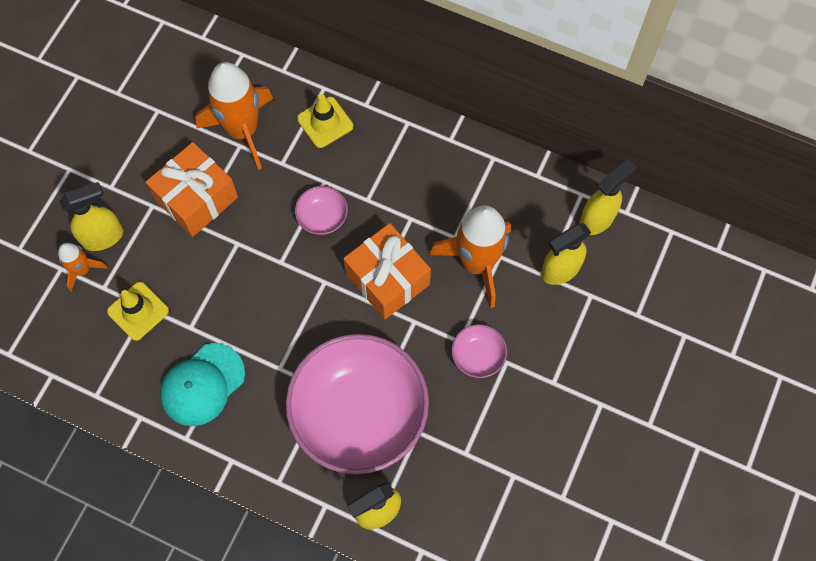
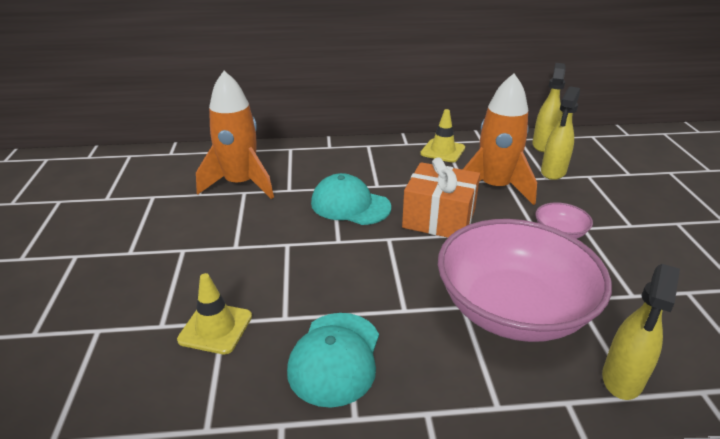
camera: 30 degrees left, 35 degrees down
orange rocket [58,243,108,292] -> none
yellow spray bottle [59,182,123,251] -> none
orange gift [146,142,238,237] -> none
pink bowl [295,186,348,235] -> turquoise cap [311,173,391,225]
yellow traffic cone [297,94,353,148] -> yellow traffic cone moved to [420,109,465,163]

